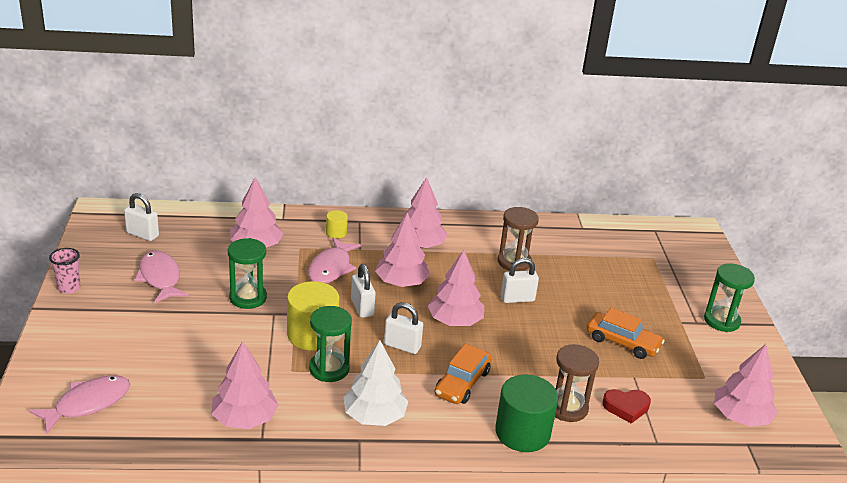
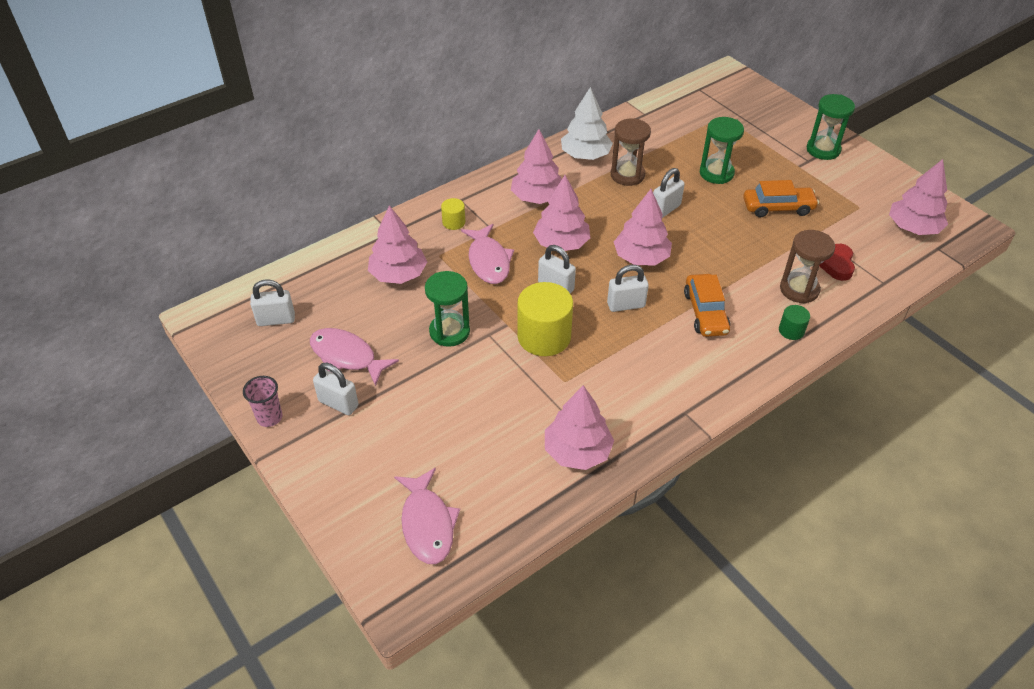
camera: 30 degrees left, 15 degrees up
pink fish [28,375,130,434] -> pink fish turned 150 degrees clockwise [394,468,460,564]
green hourglass [309,306,352,382] -> green hourglass moved to [700,117,744,184]
white tree [344,340,409,426] -> white tree moved to [561,87,613,160]
green cylinder [495,374,558,452] -> green cylinder [779,305,810,340], size x0.48
red heart [603,389,651,424] -> red heart turned 135 degrees clockwise [820,244,855,281]
none -> white padlock [313,363,359,415]

